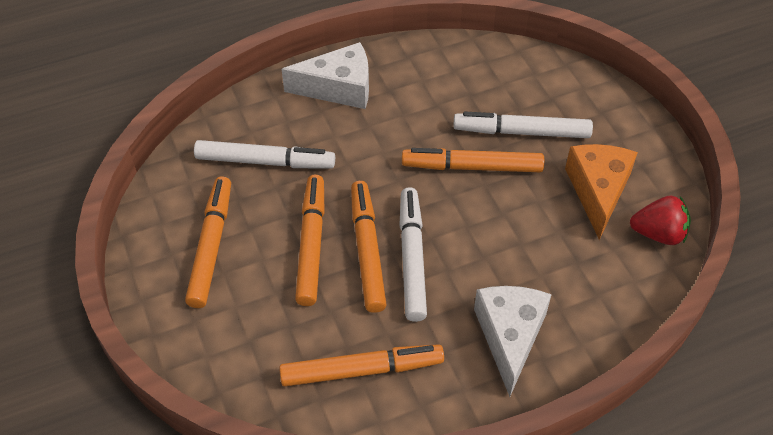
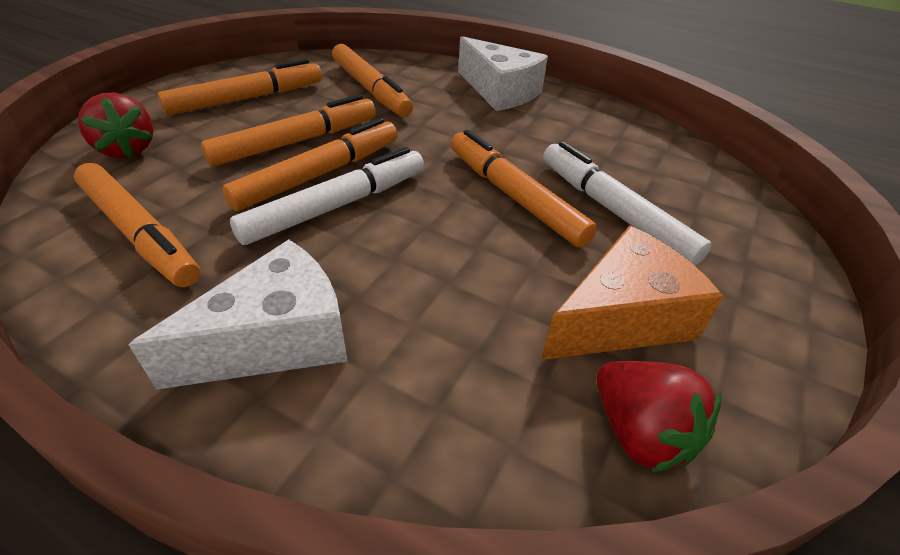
camera: 50 degrees right, 10 degrees down
white marker [194,140,335,169] -> orange marker [332,44,413,117]
none -> red strawberry [78,93,154,158]

